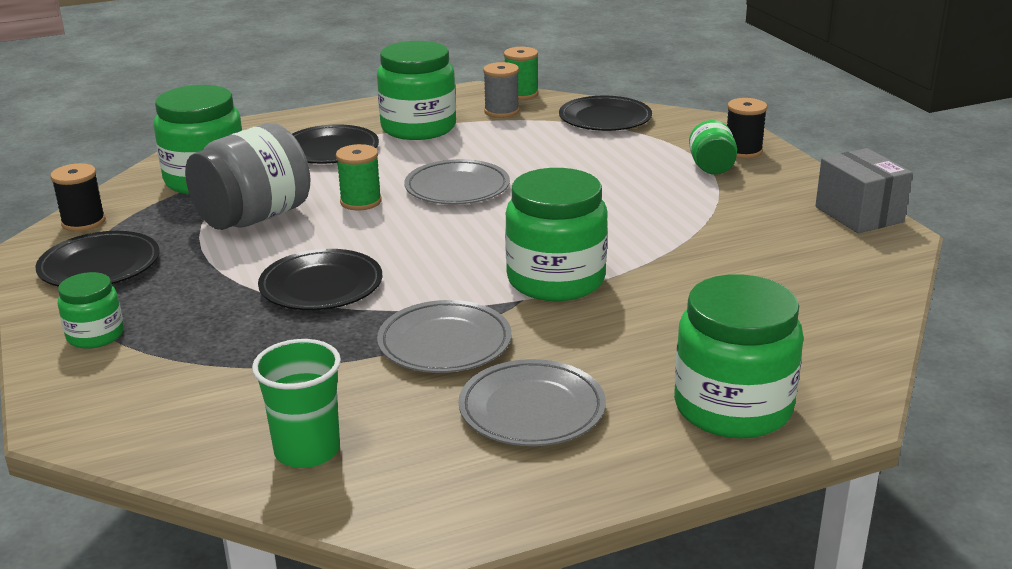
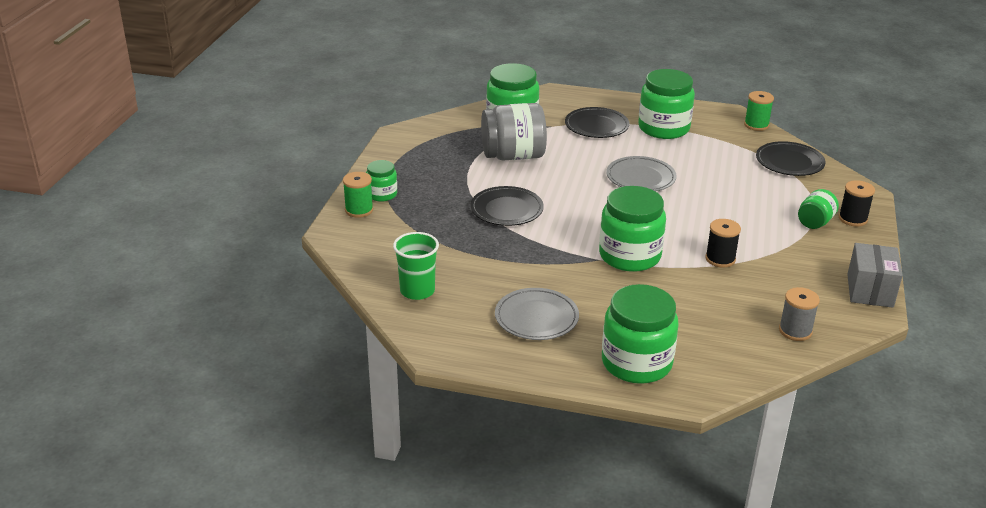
camera: 35 degrees right, 5 degrees up
black plate [35,231,160,287] -> none
black spool [50,163,106,232] -> black spool moved to [705,219,741,267]
green spool [336,144,382,211] -> green spool moved to [343,172,373,218]
grey plate [377,300,512,373] -> none
grey spool [483,62,519,118] -> grey spool moved to [779,287,820,341]

